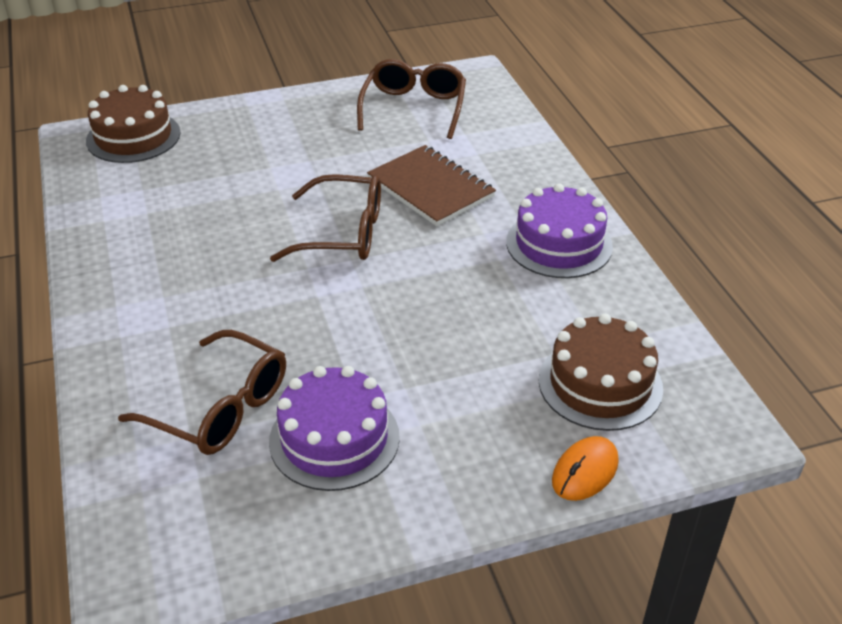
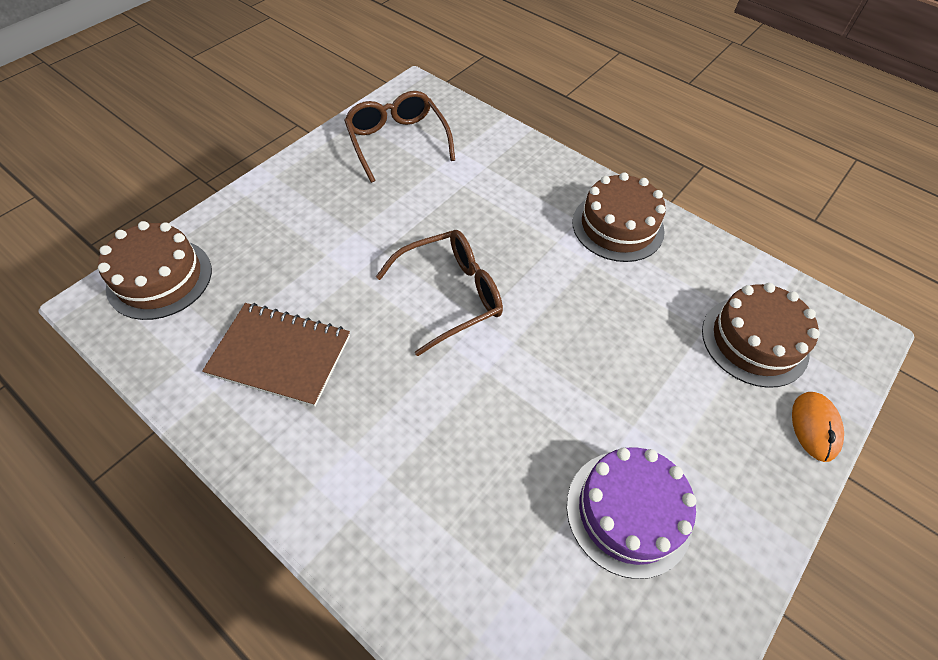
camera: 35 degrees left, 15 degrees up
brown glasses [118,330,286,455] -> none
brown notebook [367,145,496,226] -> brown notebook moved to [202,303,350,407]
purple cake [506,184,613,278] -> brown cake [572,172,666,262]

